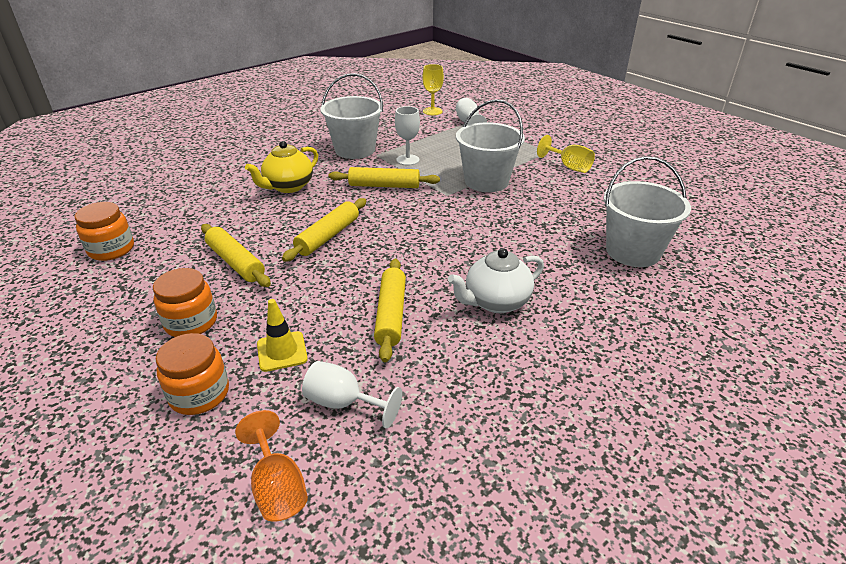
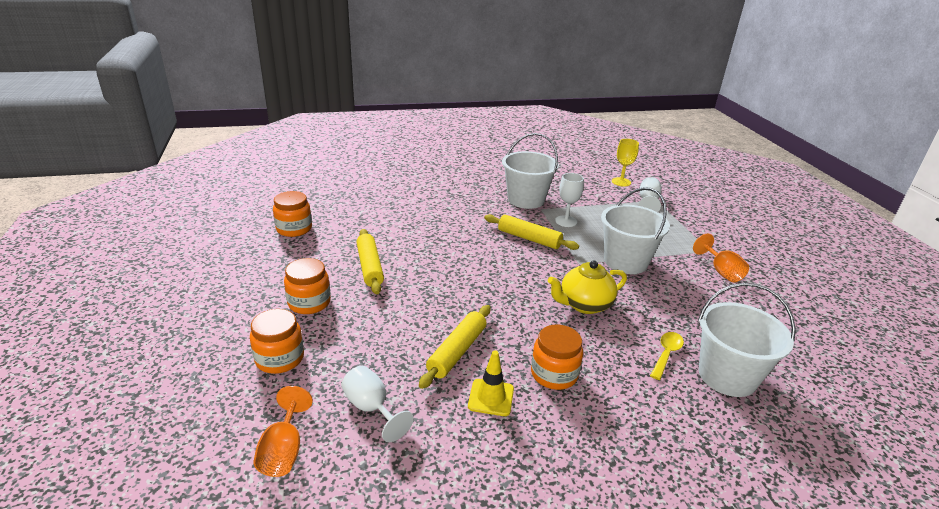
camera: 25 degrees right, 5 degrees down
yellow teapot [245,141,318,193] -> yellow teapot moved to [548,260,627,314]
yellow traffic cone [257,299,308,372] -> yellow traffic cone moved to [468,350,514,416]
yellow rolling pin [282,198,366,262] -> none
white teapot [448,248,544,313] -> orange jar [531,324,583,390]
yellow goblet [537,135,595,173] -> orange goblet [693,234,749,282]
none -> yellow spoon [650,332,684,380]

